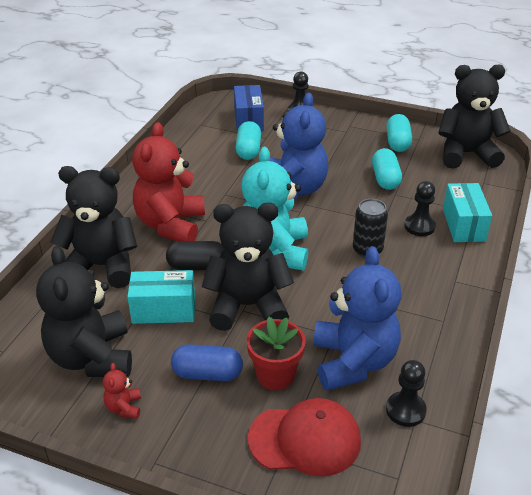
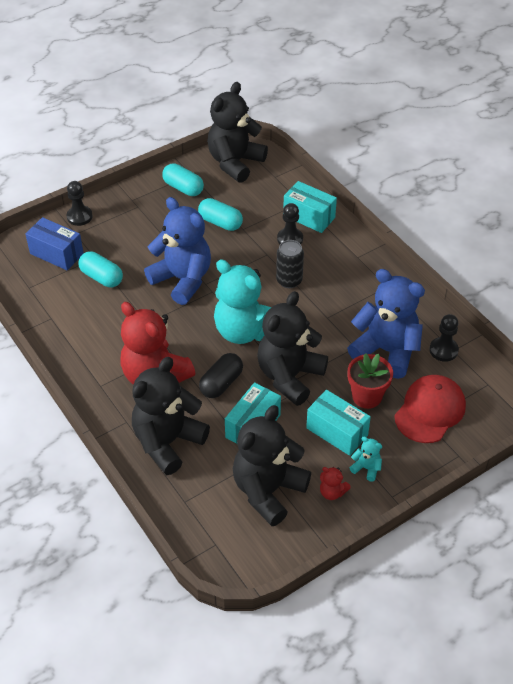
camera: 55 degrees left, 10 degrees up
black teddy bear [36,246,132,377] -> black teddy bear turned 105 degrees clockwise [233,405,311,526]
blue capsule [171,344,243,381] -> turquoise box [306,390,371,456]
none -> turquoise teddy bear [350,436,382,482]

